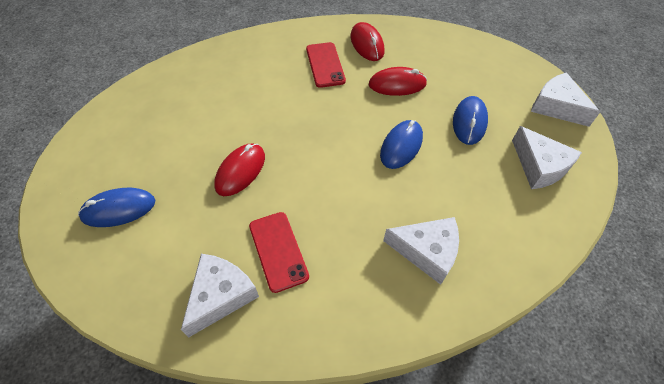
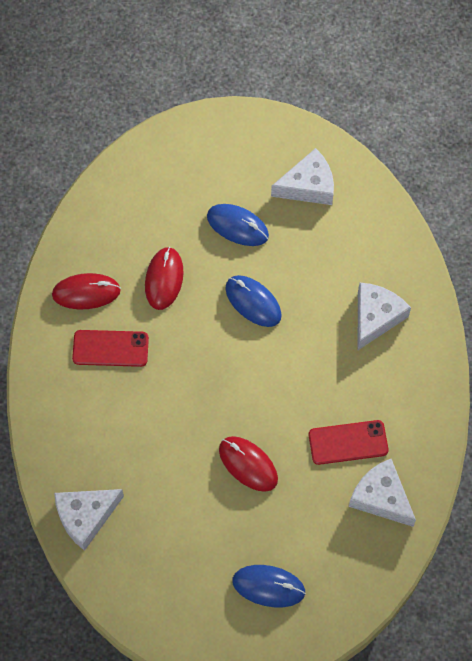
camera: 75 degrees left, 10 degrees up
blue mouse [78,188,155,227] -> blue mouse turned 75 degrees counterclockwise [232,565,306,607]
white cheese [531,72,600,127] -> white cheese moved to [54,489,124,551]

